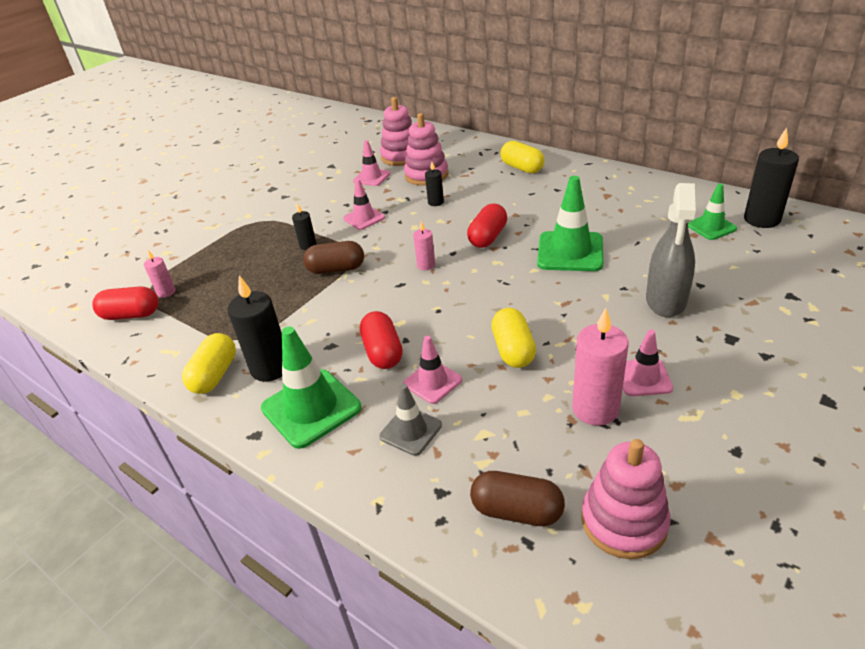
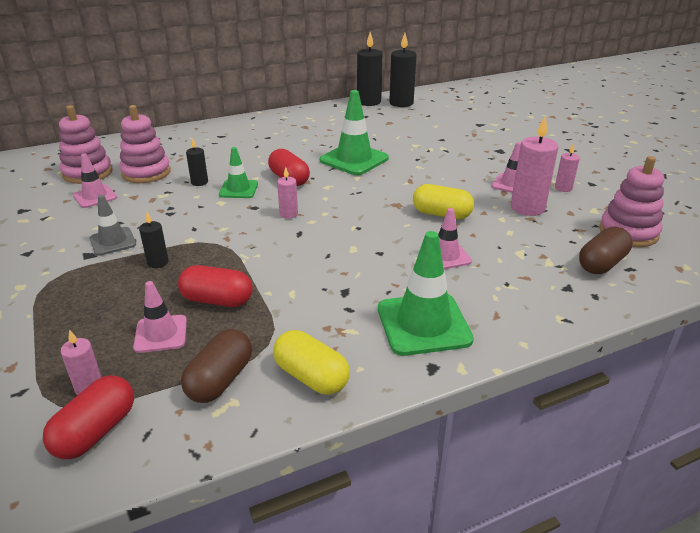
camera: 65 degrees left, 5 degrees down
black candle [227,275,282,382] -> black candle moved to [357,32,382,106]
brown capsule [303,241,364,274] -> brown capsule moved to [181,329,252,403]
pink traffic cone [343,179,385,230] -> pink traffic cone moved to [133,281,187,353]
red capsule [360,311,403,369] -> red capsule moved to [178,265,253,307]
grey traffic cone [379,384,442,456] -> grey traffic cone moved to [90,195,136,256]
yellow capsule [501,141,545,173] -> none
grey spray bottle [646,183,696,317] -> none
green traffic cone [688,183,737,240] -> green traffic cone moved to [219,147,258,198]
none -> pink candle [555,143,580,192]

